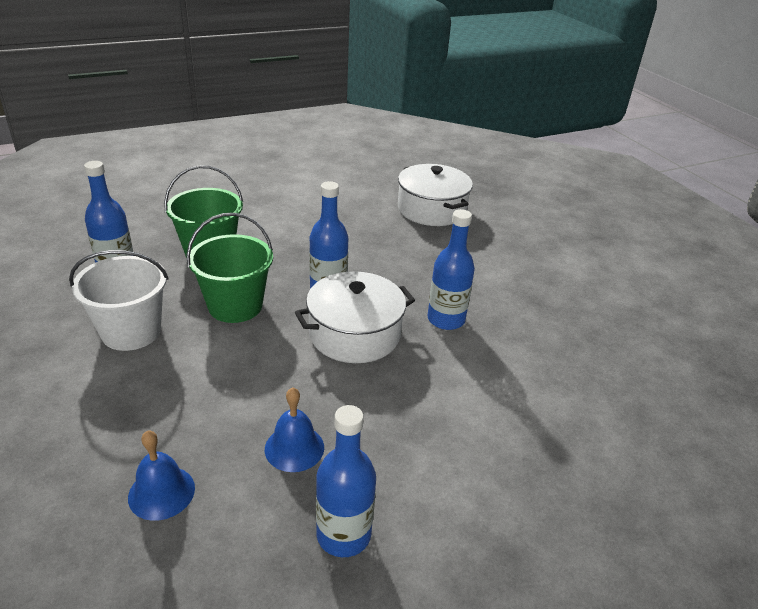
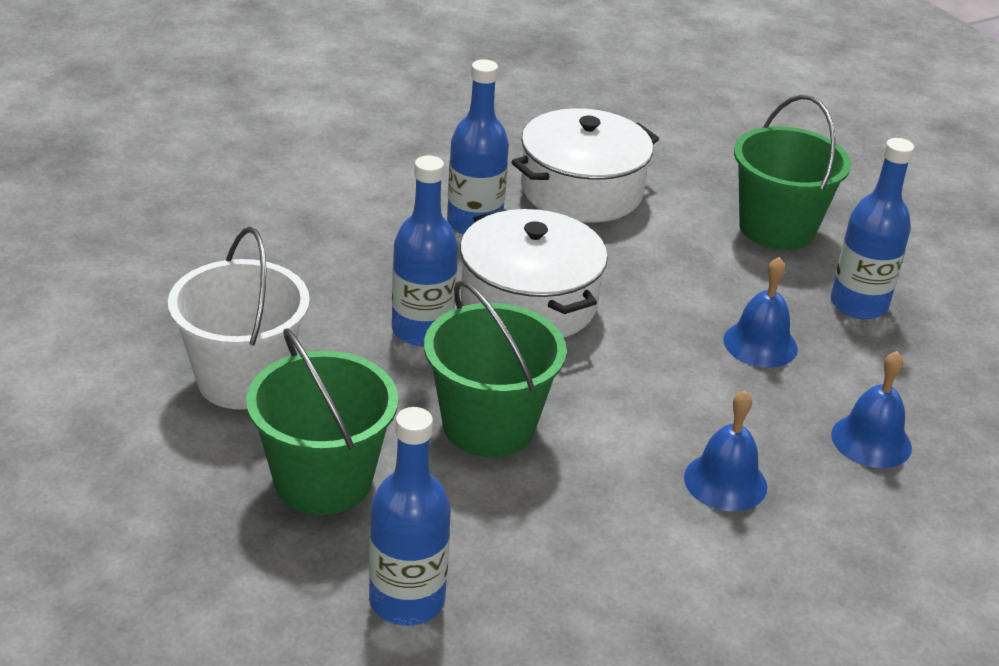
camera: 95 degrees left, 0 degrees up
white bucket [69,250,169,351] -> white bucket moved to [168,227,310,409]
white pot [398,164,473,226] -> white pot moved to [511,108,659,223]
none -> blue bell [684,390,767,511]
none -> green bucket [734,95,851,250]

